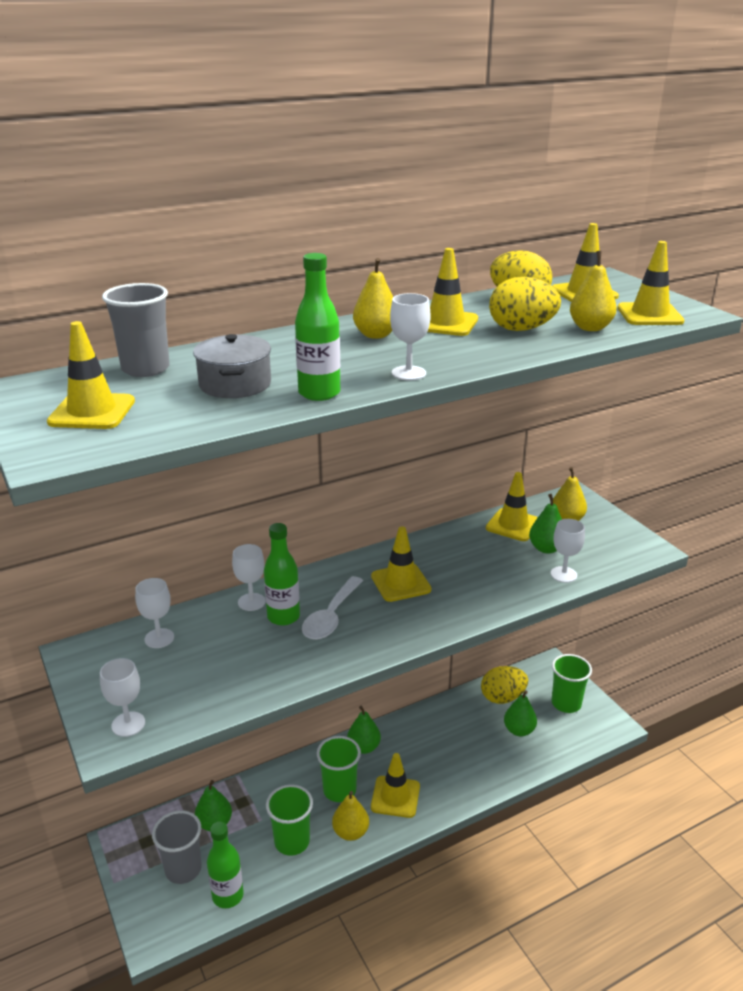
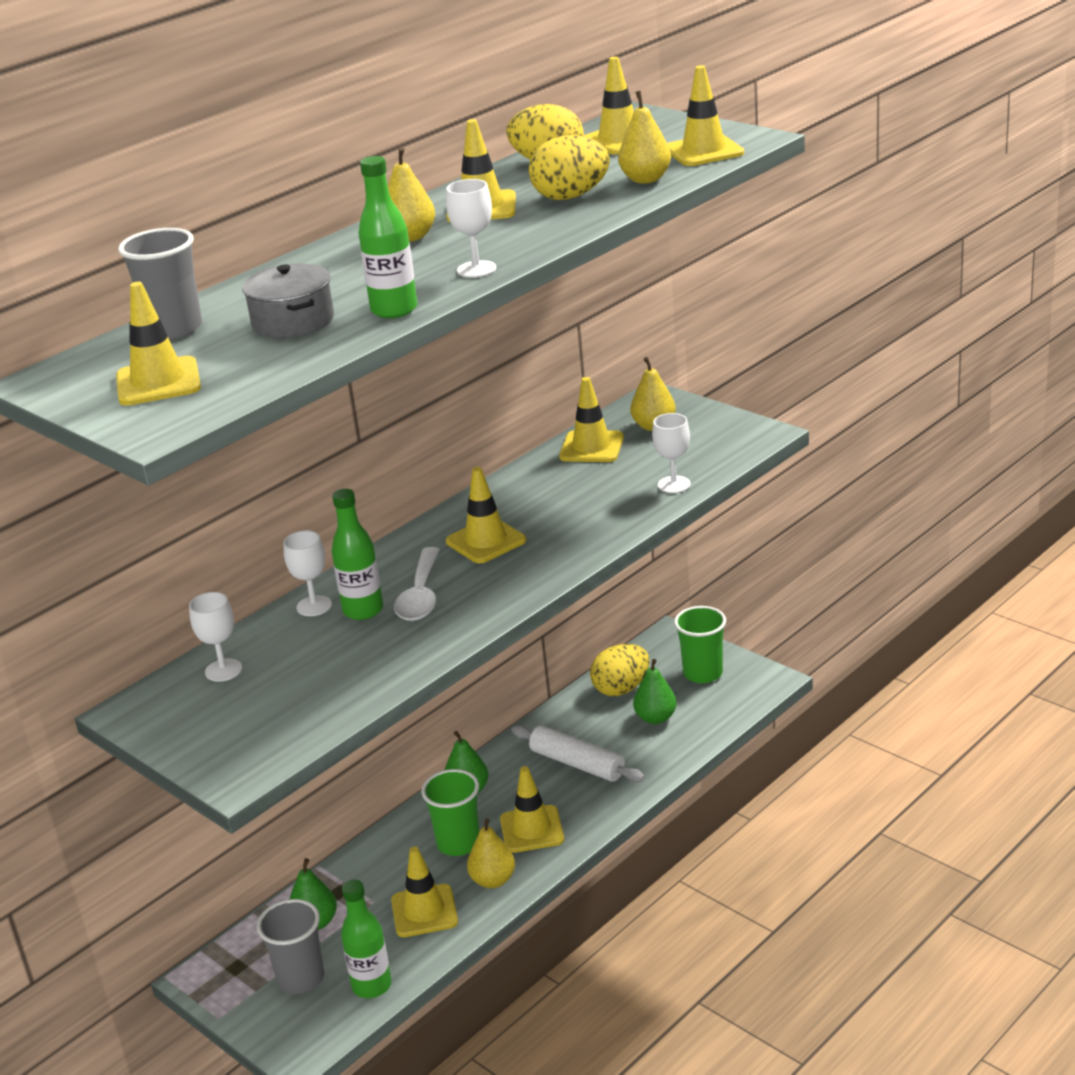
camera: 15 degrees left, 0 degrees up
white goblet [100,658,145,737] -> none
green cup [266,784,313,856] -> yellow traffic cone [391,846,458,937]
green pear [529,494,562,554] -> none
none -> white rolling pin [511,725,645,782]

